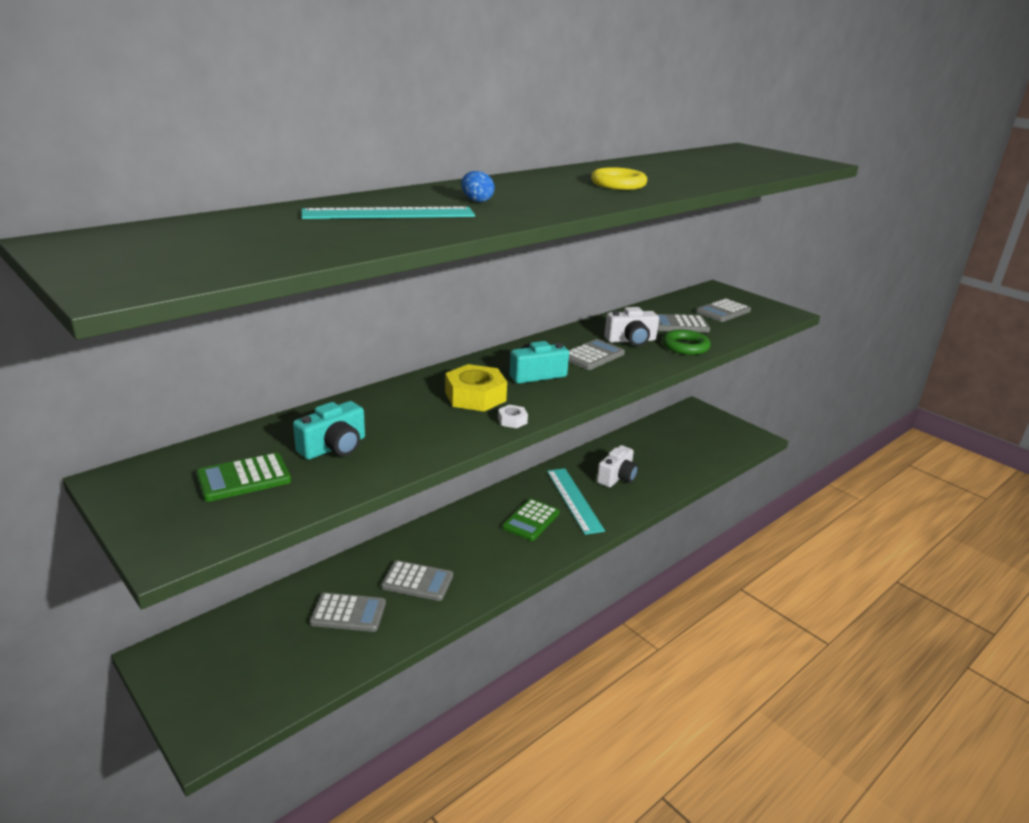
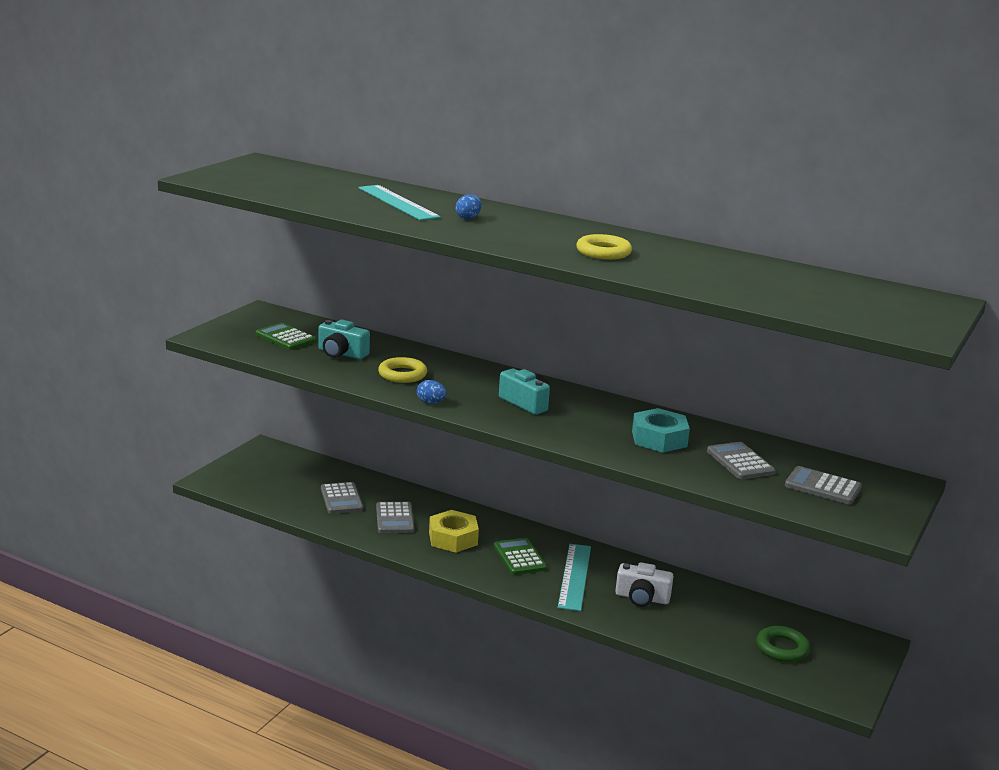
camera: 70 degrees right, 5 degrees down
yellow nut [445,364,507,411] -> yellow nut moved to [429,510,479,553]
white nut [498,405,528,428] -> blue egg [417,380,447,403]
green calculator [502,499,560,541] -> green calculator turned 60 degrees clockwise [494,538,547,575]
turquoise ruler [547,468,605,535] -> turquoise ruler turned 45 degrees counterclockwise [558,544,591,611]
grey calculator [569,339,625,370] -> none
white camera [605,307,659,346] -> turquoise nut [632,408,690,453]
green ring [663,330,711,355] -> green ring moved to [756,626,810,662]
none -> yellow ring [378,357,427,383]

